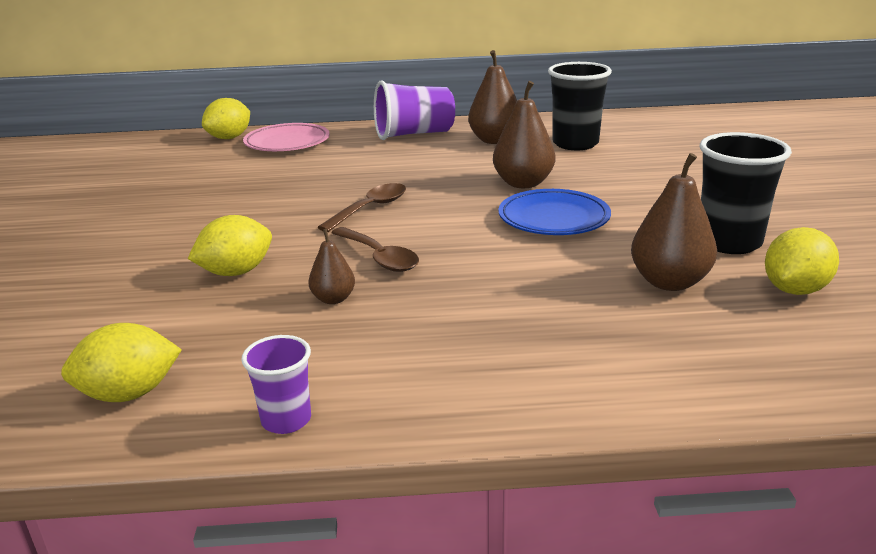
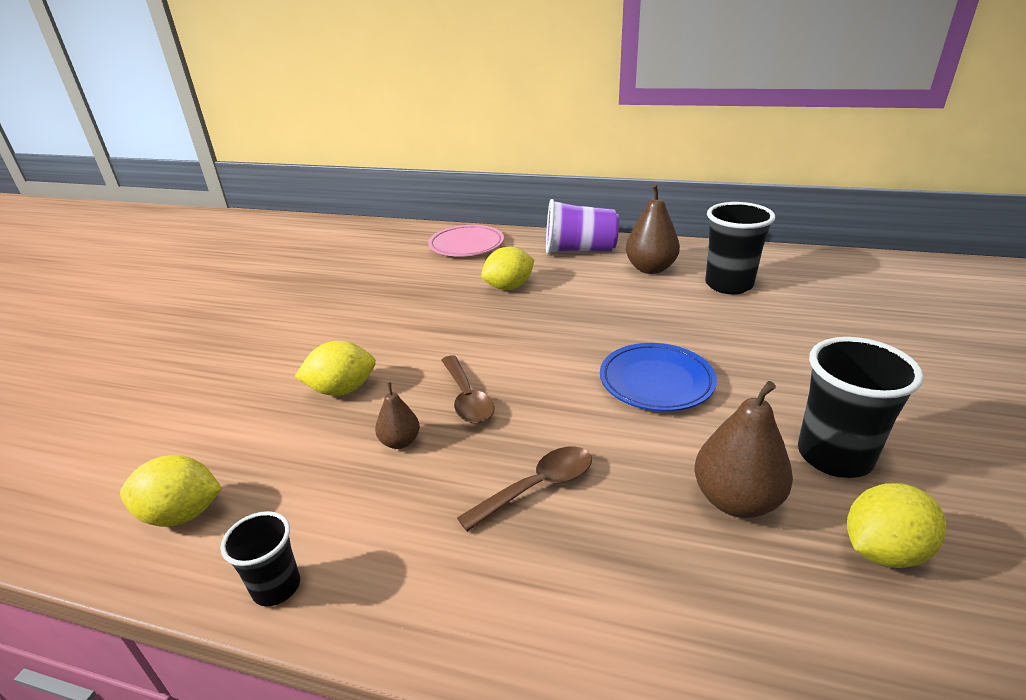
camera: 20 degrees right, 5 degrees up
yellow lemon [202,98,250,139] -> yellow lemon moved to [481,247,534,290]
purple cup [241,335,311,434] -> black cup [220,511,300,606]
brown spoon [317,183,406,232] -> brown spoon moved to [457,447,592,532]
brown pear [493,81,555,188] -> none

